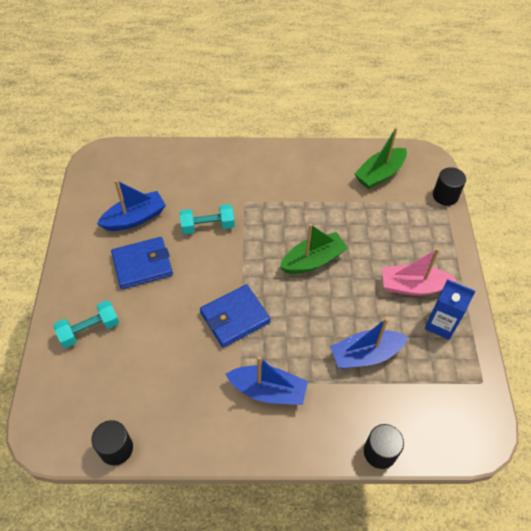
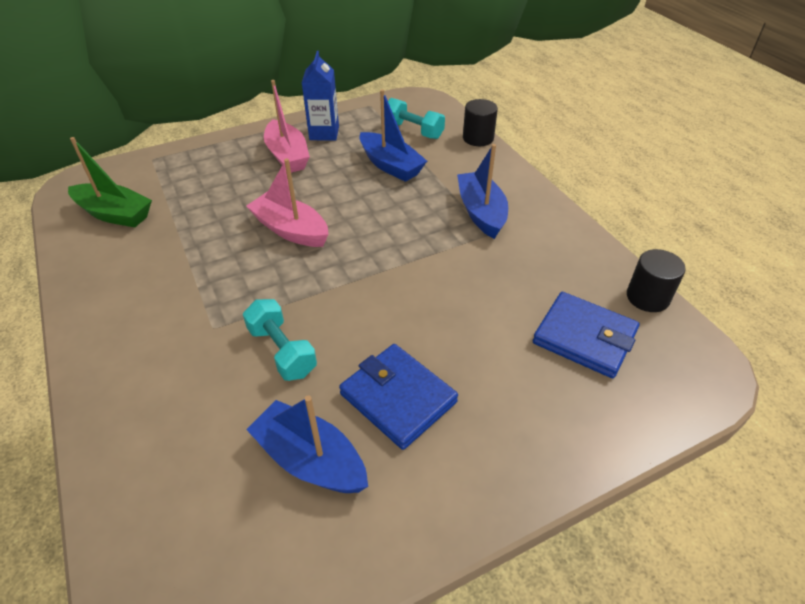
camera: 115 degrees left, 10 degrees down
turquoise dumbbell [53,300,119,348] -> turquoise dumbbell moved to [388,98,445,139]
blue wallet [200,284,271,348] -> blue wallet moved to [533,292,640,378]
green boat [280,224,348,274] -> pink boat [246,158,328,247]
black cylinder [433,167,466,206] -> none

